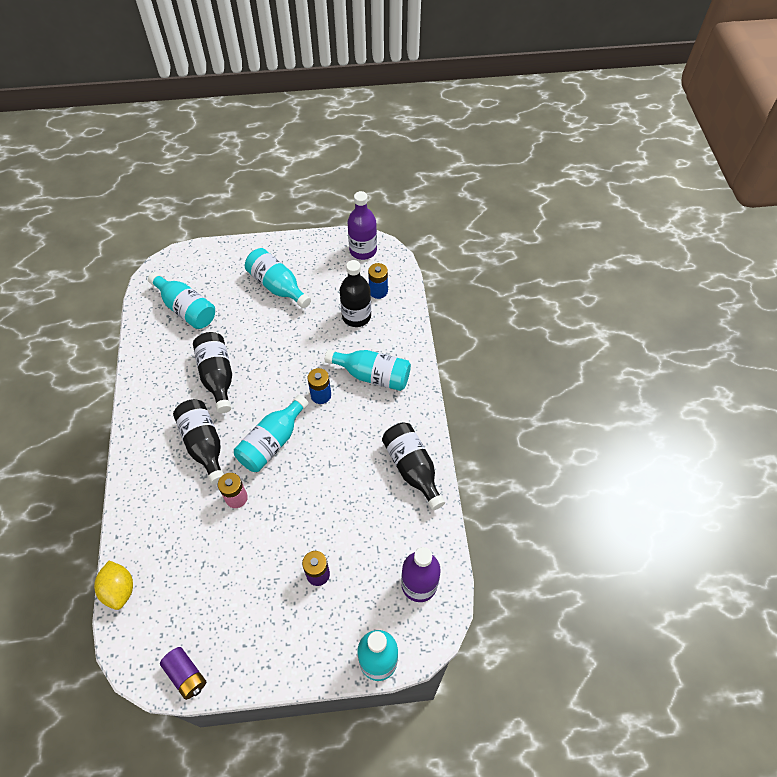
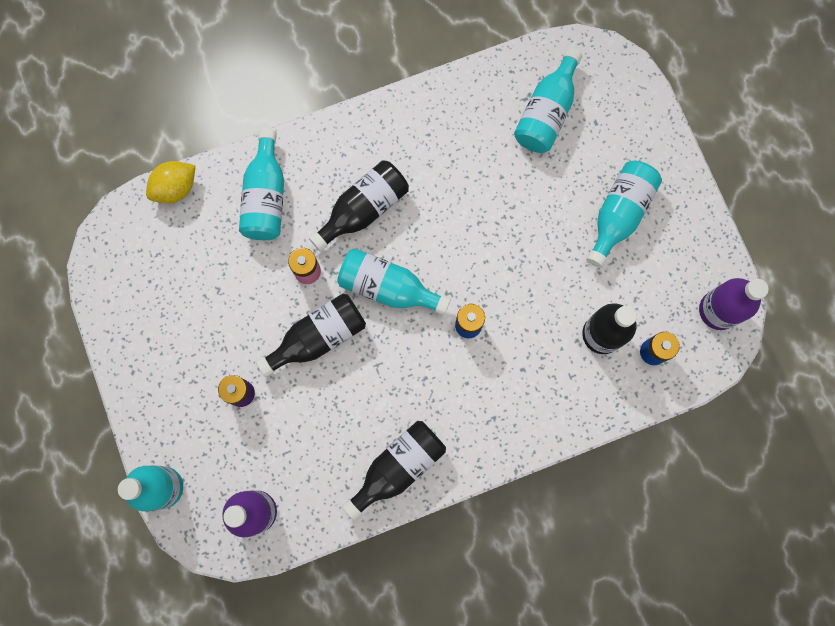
camera: 75 degrees right, 20 degrees up
purple battery [160,647,206,700] -> none
black bottle [193,332,232,413] -> black bottle moved to [256,293,366,377]
turquoise bottle [325,349,411,391] -> turquoise bottle moved to [239,128,284,240]

